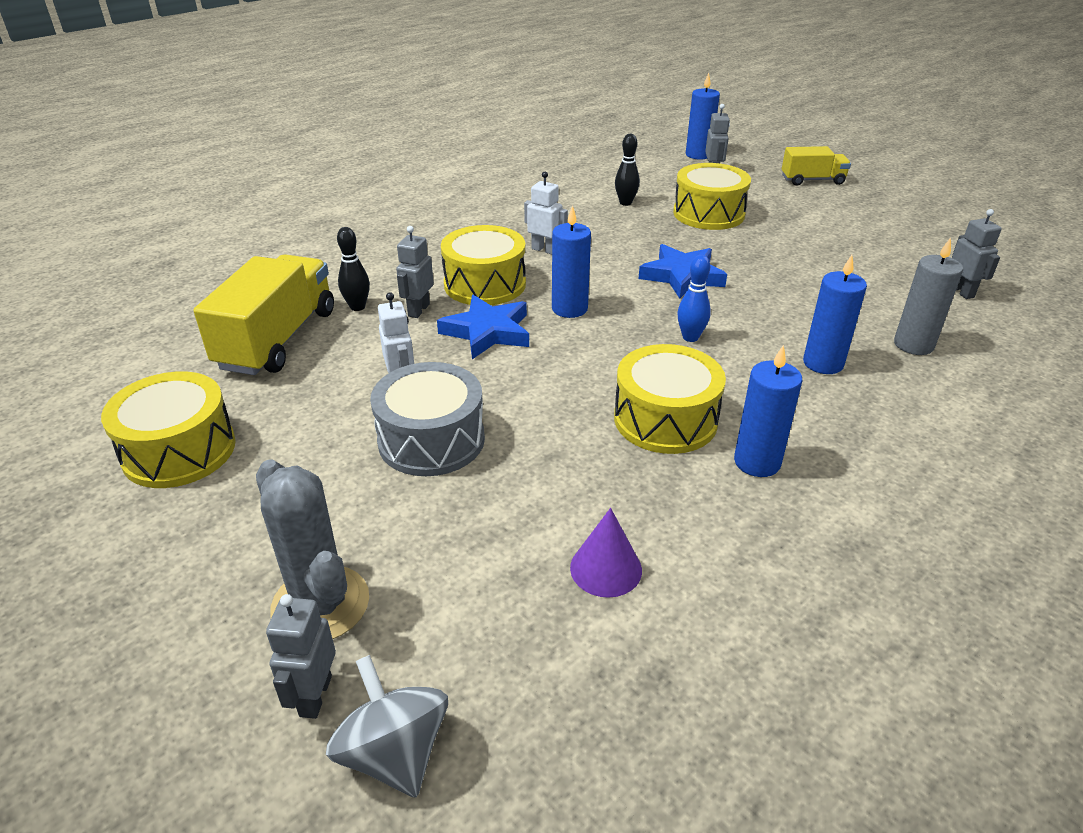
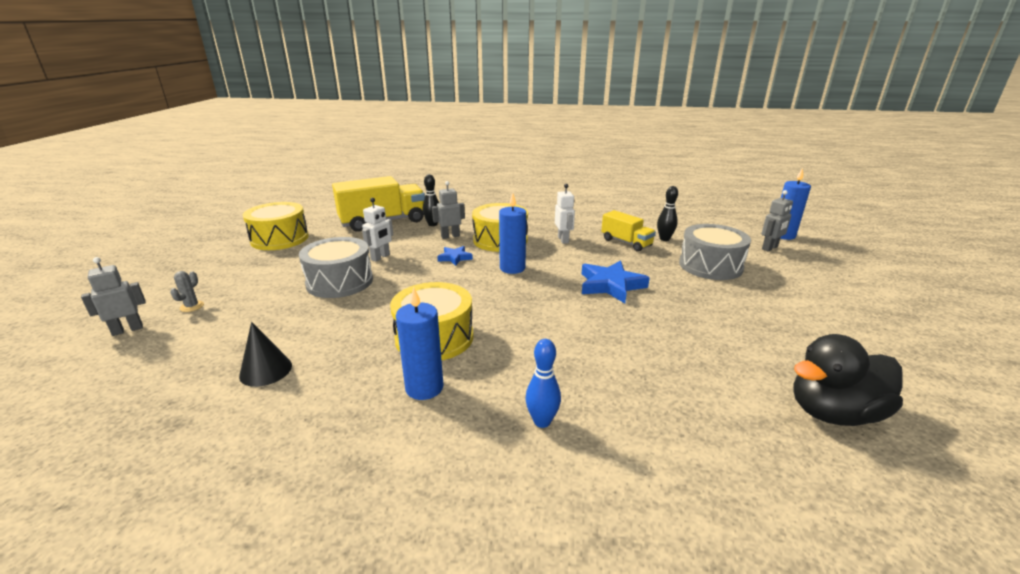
camera: 50 degrees right, 10 degrees down
grey cactus [256,460,369,639] -> grey cactus [170,271,204,312], size x0.42
grey spinning top [326,655,448,798] -> none
blue star [437,295,529,359] -> blue star [437,246,473,266], size x0.56
purple cone [570,508,642,598] -> black cone [239,322,292,387]
yellow drum [673,163,751,230] -> grey drum [679,224,751,280]
blue bowling pin [678,255,711,342] -> blue bowling pin moved to [525,339,561,428]
yellow truck [782,146,851,185] -> yellow truck moved to [601,210,656,252]
blue candle [803,255,867,374] -> none
grey candle [894,238,963,355] -> none
grey robot [952,209,1002,299] -> black duck [793,334,903,426]

